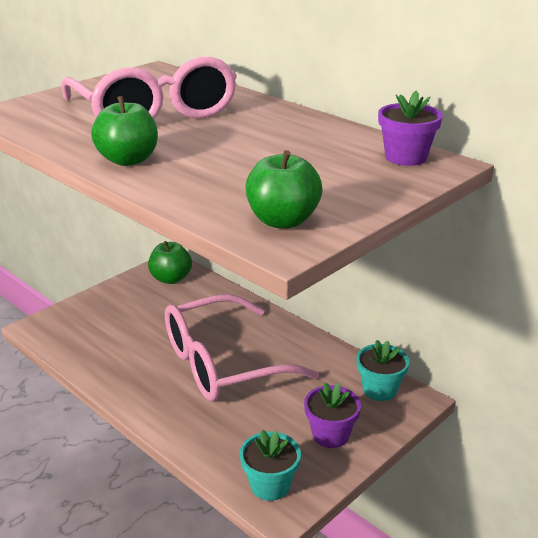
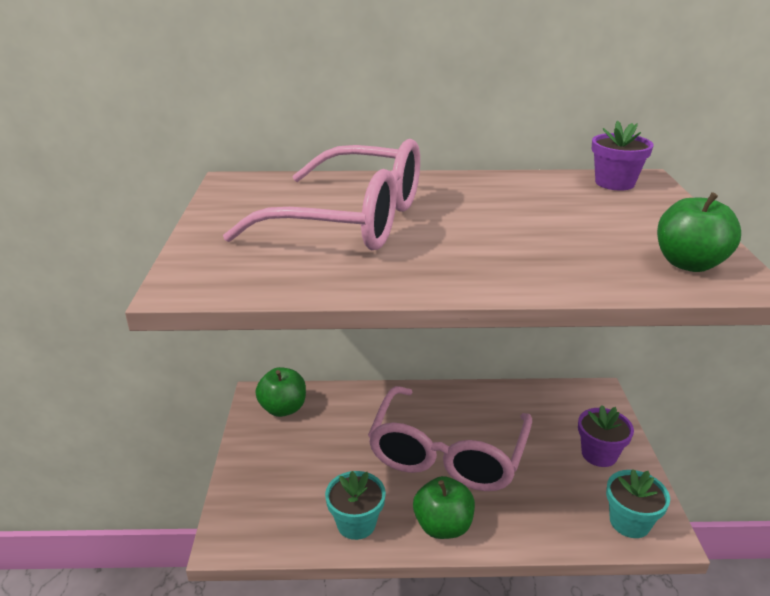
camera: 45 degrees left, 0 degrees up
green apple [91,96,158,166] -> green apple moved to [413,476,475,539]
turquoise flower pot [356,340,409,401] -> turquoise flower pot moved to [325,471,386,540]

